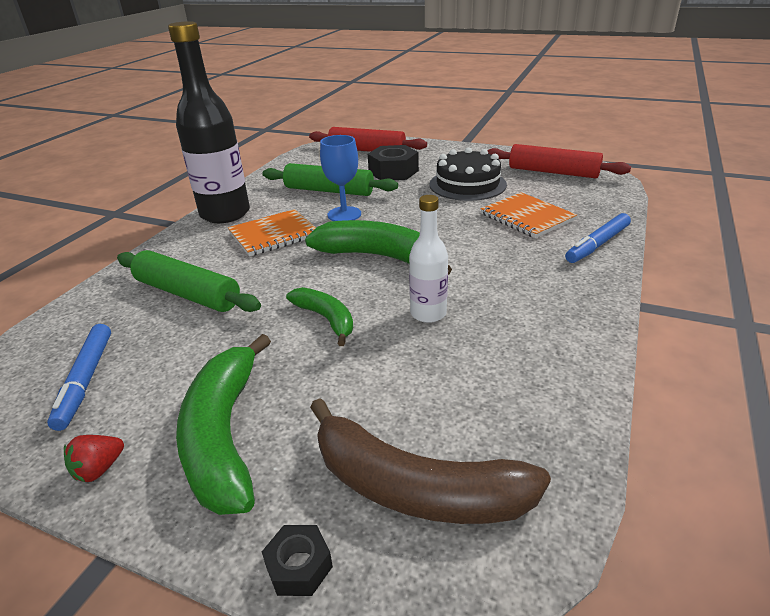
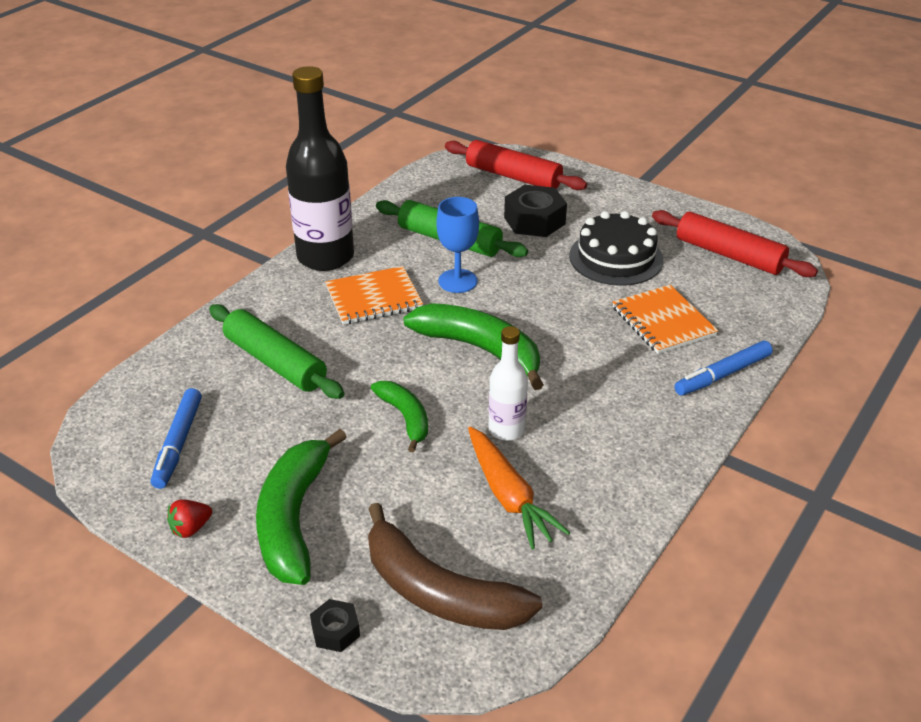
camera: 10 degrees right, 5 degrees up
none -> orange carrot [468,426,570,549]

